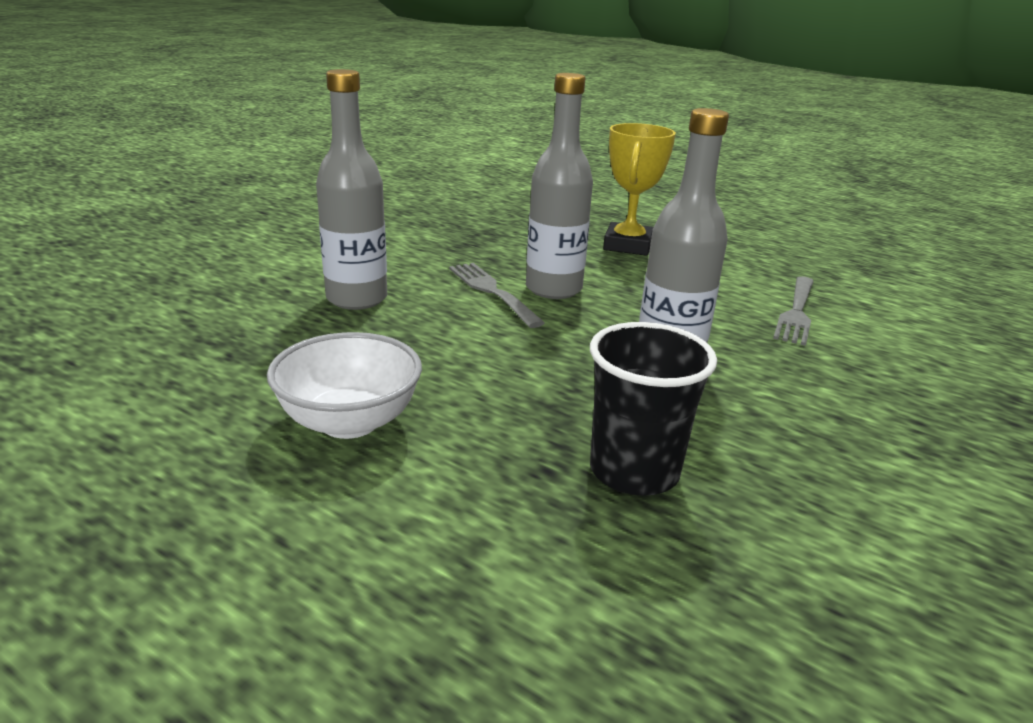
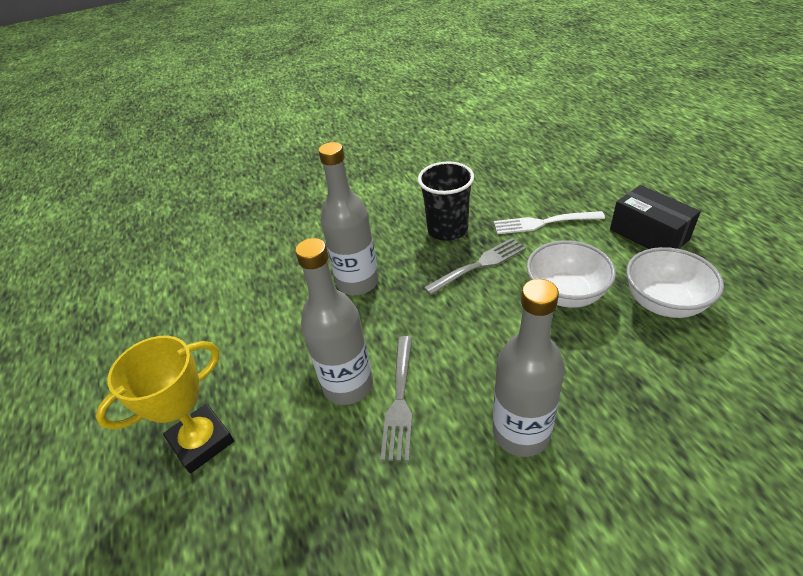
camera: 140 degrees left, 15 degrees up
grey fork [773,276,814,346] -> grey fork moved to [424,238,526,295]
none -> white fork [494,211,605,234]
none -> black box [610,185,701,249]
none -> white bowl [626,247,724,318]

